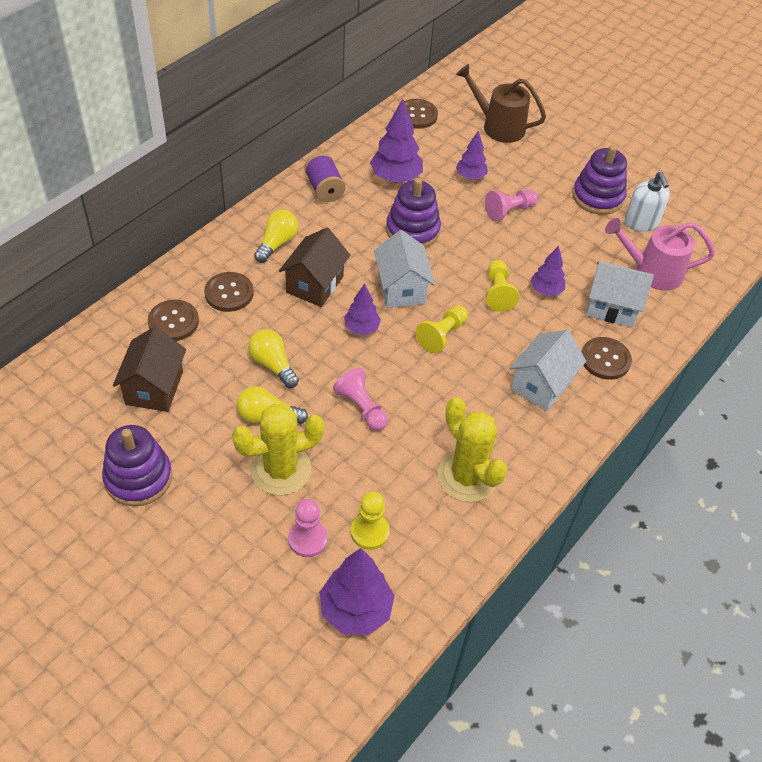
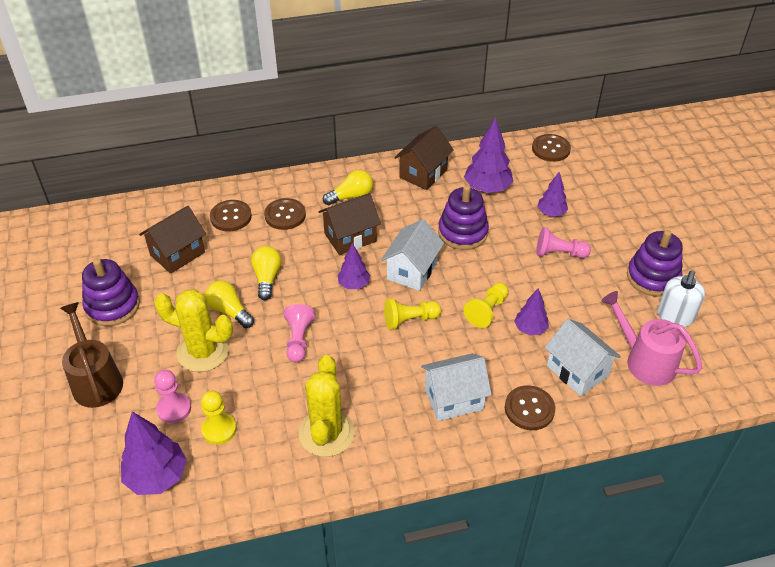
camera: 40 degrees right, 5 degrees down
purple spool [304,153,346,202] -> brown house [394,126,454,190]
brown watering can [456,64,546,143] -> brown watering can moved to [60,302,123,408]

